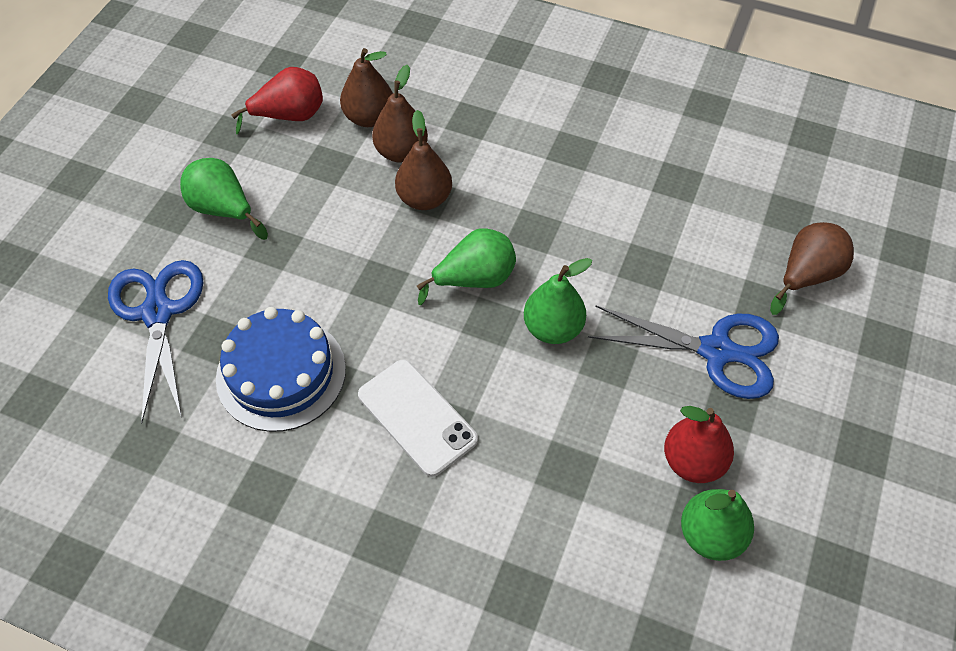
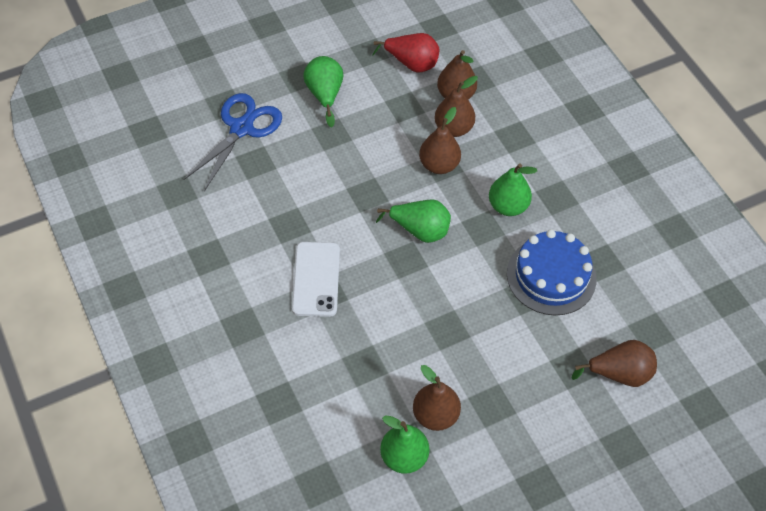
camera: 40 degrees right, 0 degrees up
blue cake [216,307,346,432] -> blue cake moved to [507,229,597,315]
green pear [524,258,592,344] -> green pear moved to [489,163,537,216]
blue scissors [588,305,779,399] -> none
red pear [664,406,734,483] -> brown pear [413,365,461,431]

